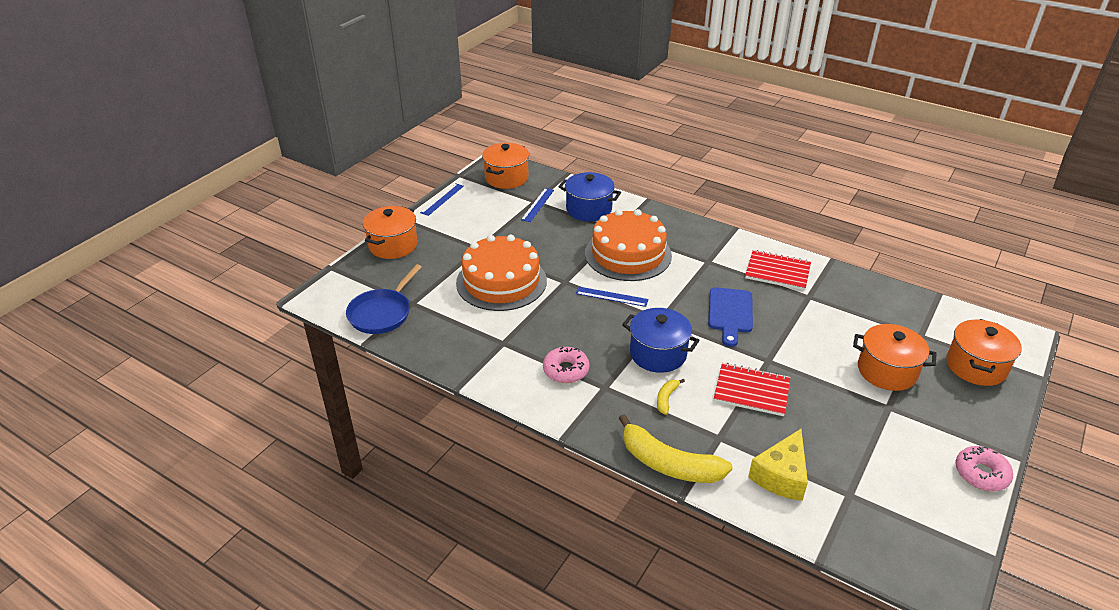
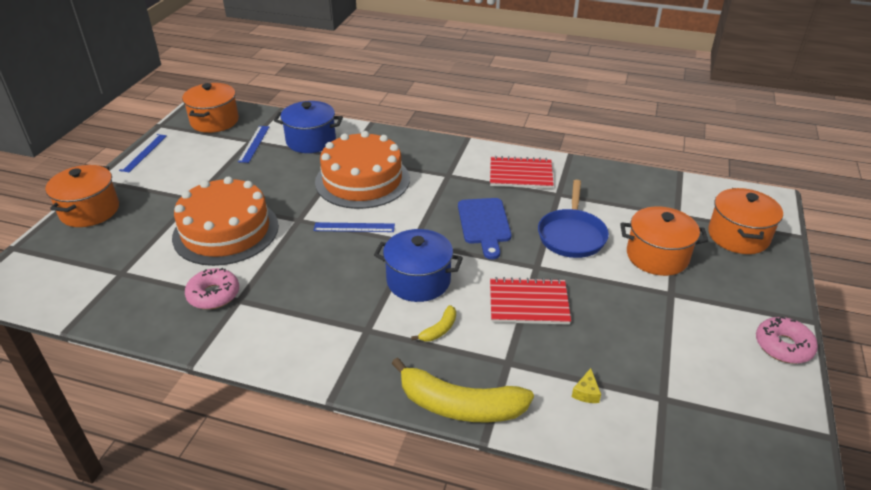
camera: 15 degrees left, 0 degrees up
blue pan [346,264,422,334] -> blue pan moved to [538,180,609,258]
pink donut [543,347,589,383] -> pink donut moved to [185,268,239,309]
yellow banana [657,379,685,415] -> yellow banana turned 150 degrees counterclockwise [411,305,456,342]
yellow cheese [748,429,808,501] -> yellow cheese [572,368,601,403], size x0.43

